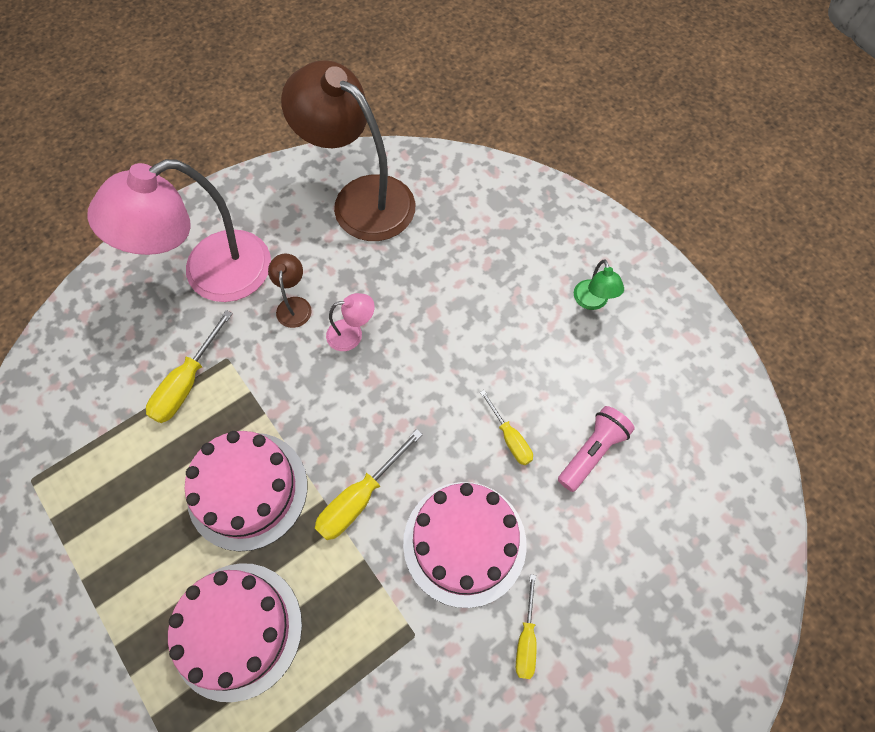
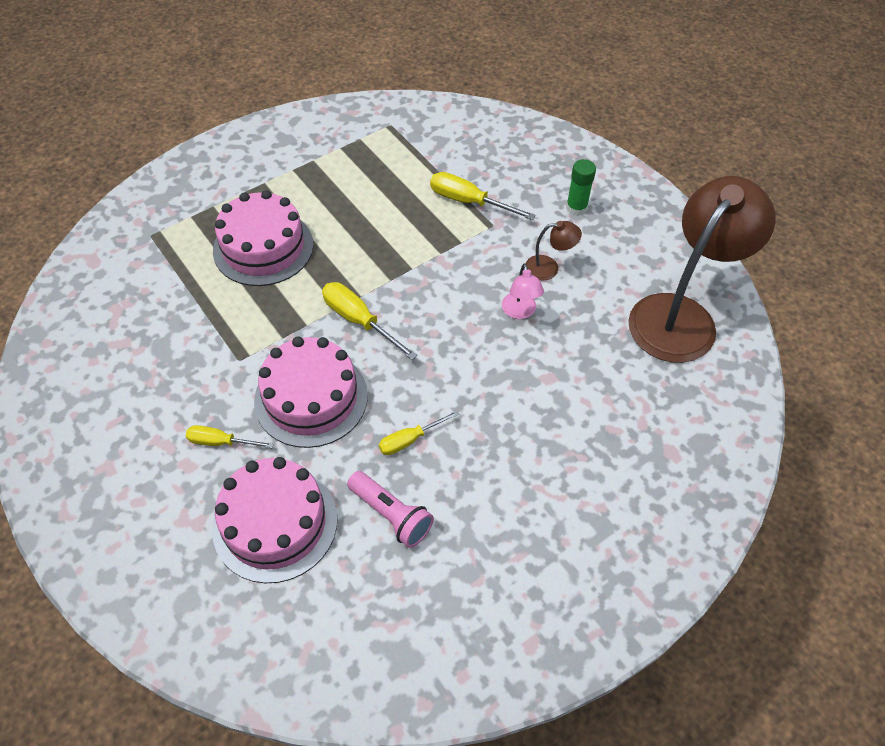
camera: 90 degrees right, 10 degrees down
pink lamp [87,159,271,302] -> green glue stick [566,159,596,216]
pink cake [185,431,307,551] -> pink cake moved to [212,457,337,583]
green lamp [574,260,624,310] -> none

